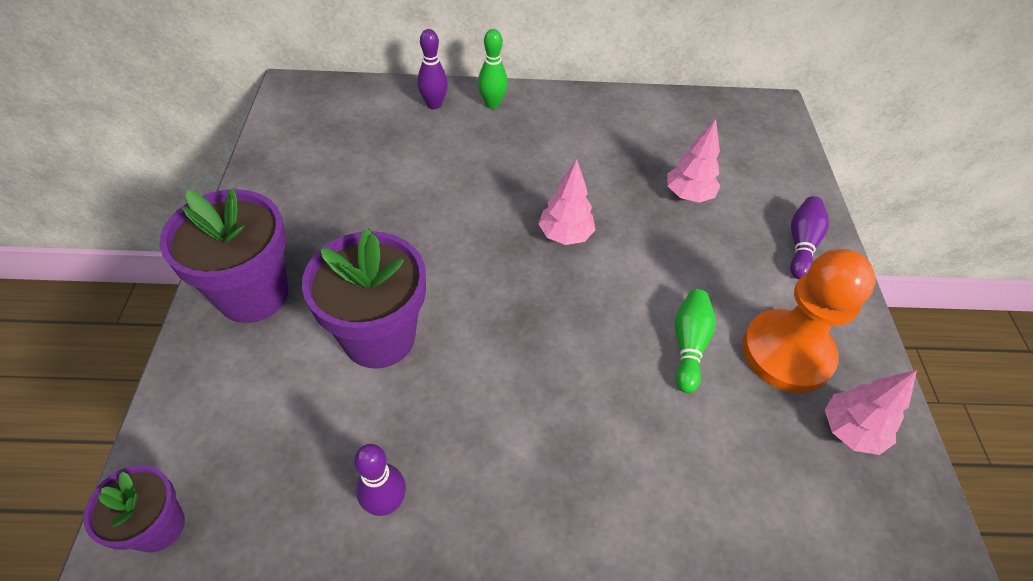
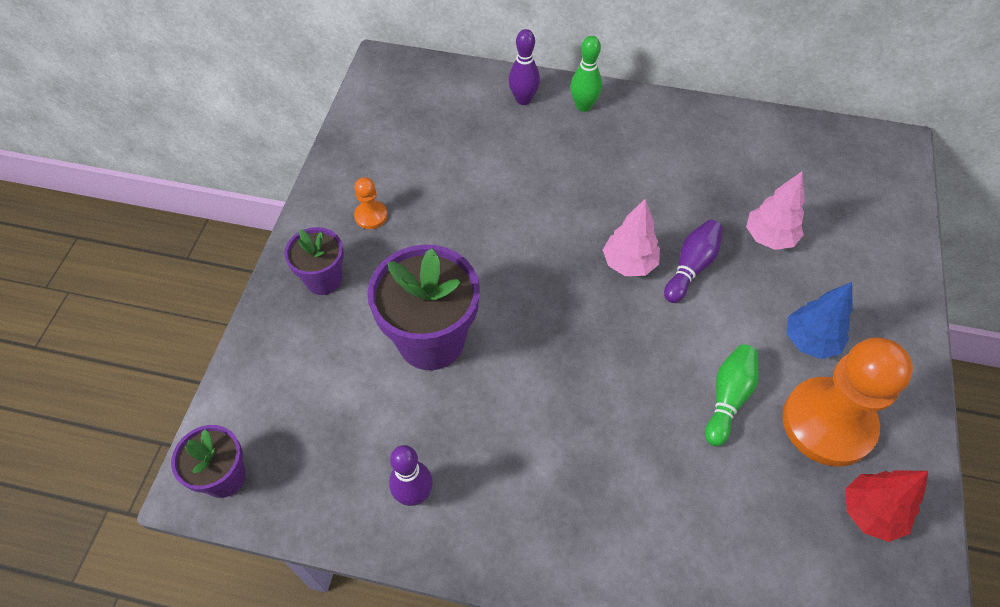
camera: 15 degrees right, 5 degrees up
purple flower pot [160,188,289,323] -> purple flower pot [284,227,344,295], size x0.57
purple bowling pin [790,196,829,279] -> purple bowling pin moved to [664,220,722,303]
pink tree [825,370,917,455] -> red tree [846,470,928,542]
none -> orange pawn [354,177,388,229]
none -> blue tree [787,282,853,359]

